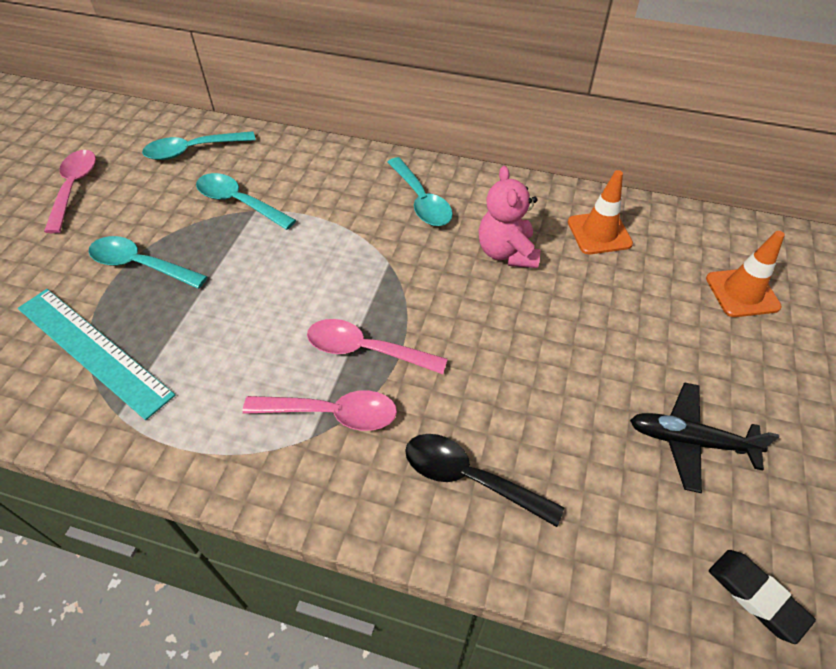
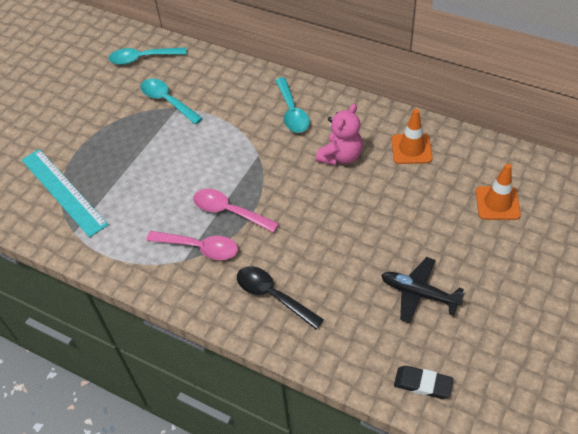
camera: 15 degrees right, 0 degrees up
pink spoon [44,150,96,233] -> none
turquoise spoon [89,236,208,289] -> none
pink teddy bear [479,166,540,268] -> pink teddy bear turned 150 degrees counterclockwise [316,103,363,166]
black eraser [709,550,816,644] -> black eraser turned 45 degrees counterclockwise [394,366,453,399]

